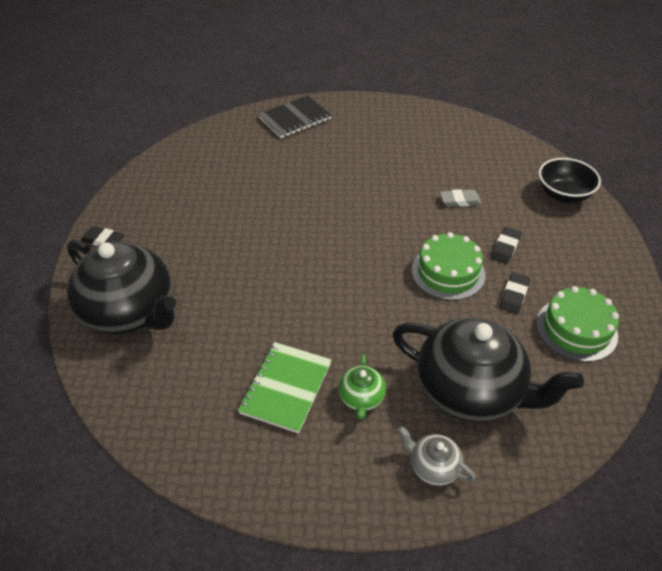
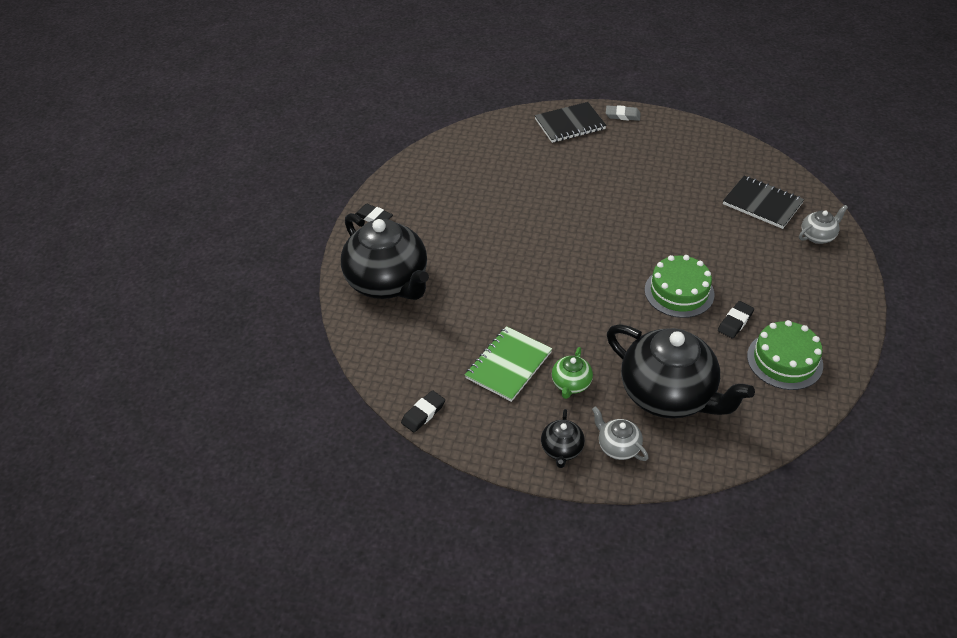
camera: 15 degrees right, 0 degrees up
grey eraser [440,189,482,207] -> grey eraser moved to [606,105,641,121]
black eraser [491,227,522,264] -> black eraser moved to [401,390,445,433]
black bowl [539,158,601,203] -> grey teapot [799,205,848,244]
none -> black teapot [541,409,585,468]
none -> black notebook [723,175,804,229]

